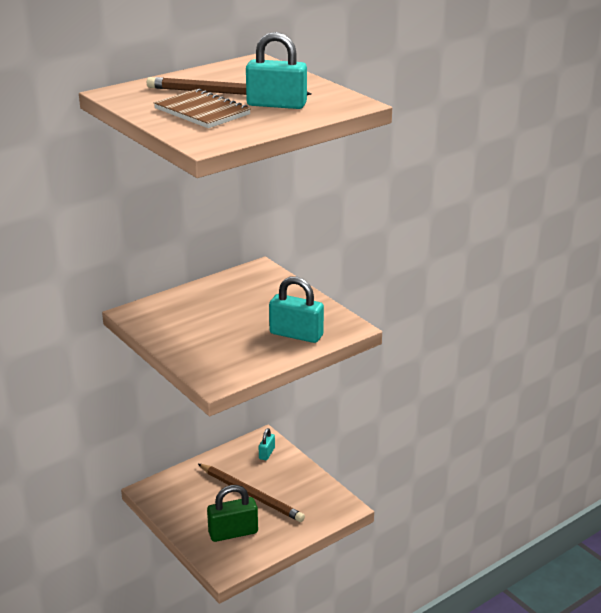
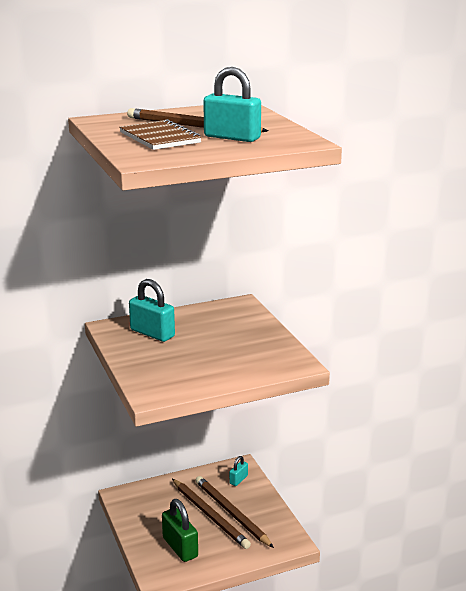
camera: 15 degrees right, 5 degrees down
green padlock [207,485,258,542] -> green padlock turned 60 degrees clockwise [162,499,198,562]
turquoise padlock [269,277,324,343] -> turquoise padlock moved to [129,279,175,342]
none -> brown pencil [195,476,274,548]

